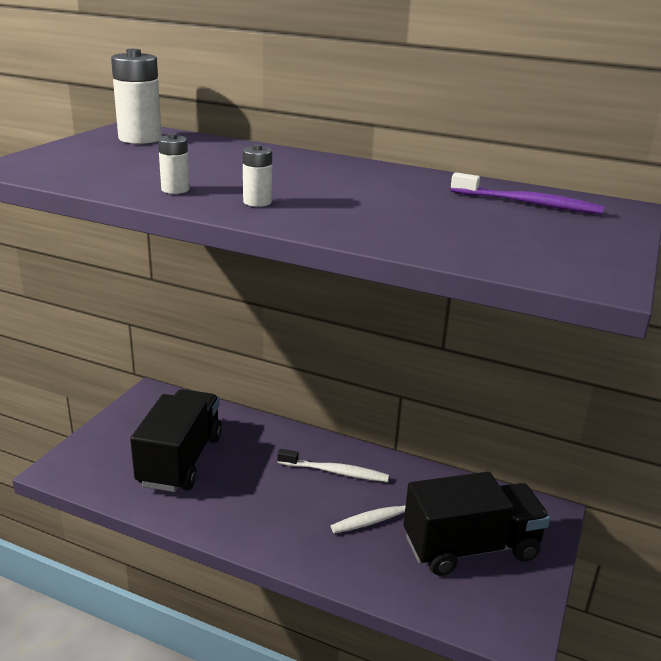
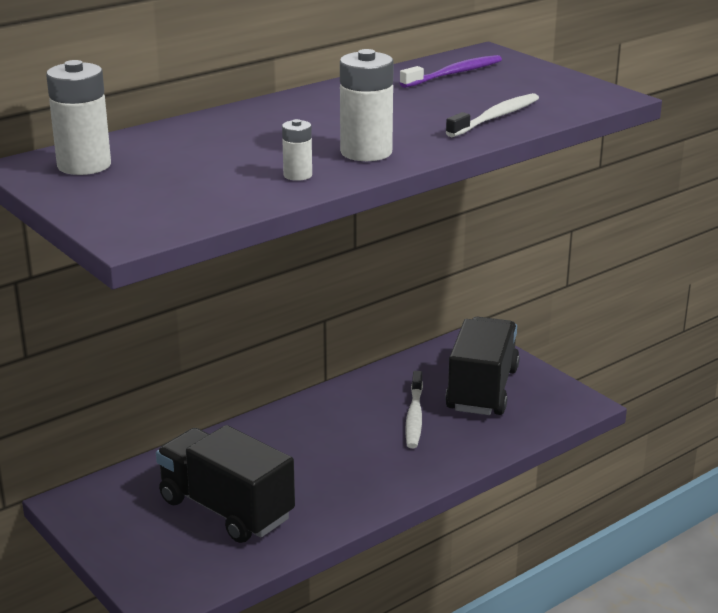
camera: 60 degrees left, 0 degrees up
white battery [242,144,272,207] -> white battery [340,49,394,161], size x1.88
white toothbrush [277,449,389,482] -> white toothbrush moved to [446,93,539,137]

